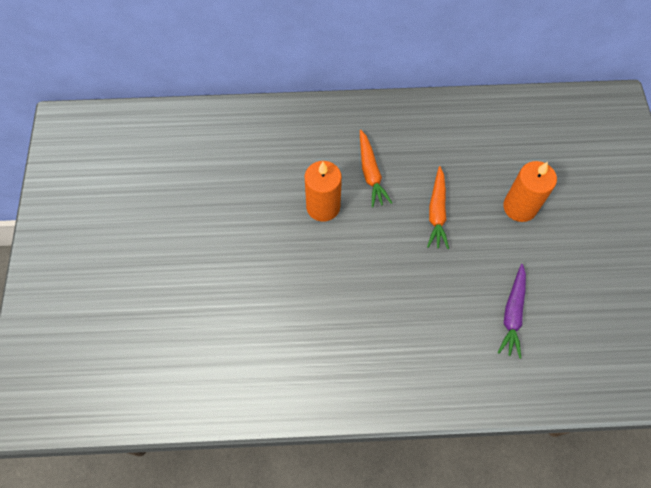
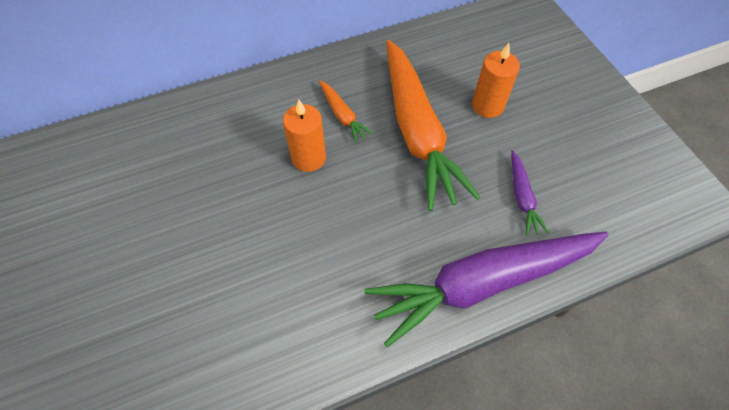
camera: 20 degrees left, 5 degrees down
orange carrot [427,166,449,249] -> orange carrot [386,40,481,211], size x2.34
none -> purple carrot [365,232,608,347]

